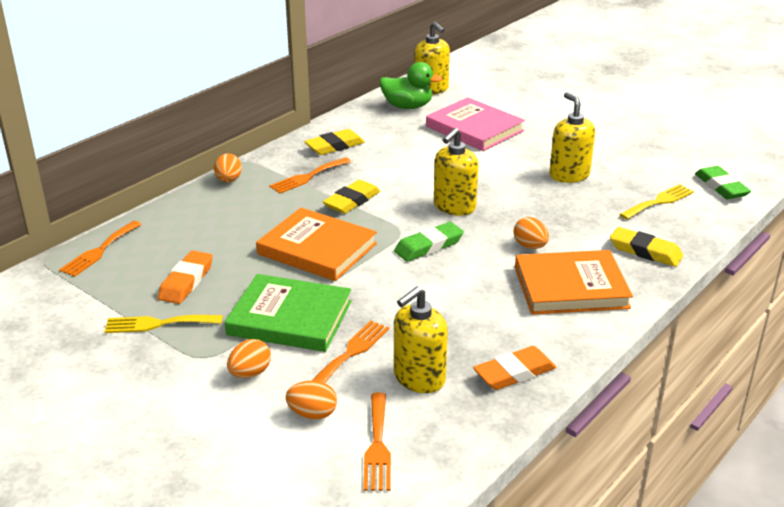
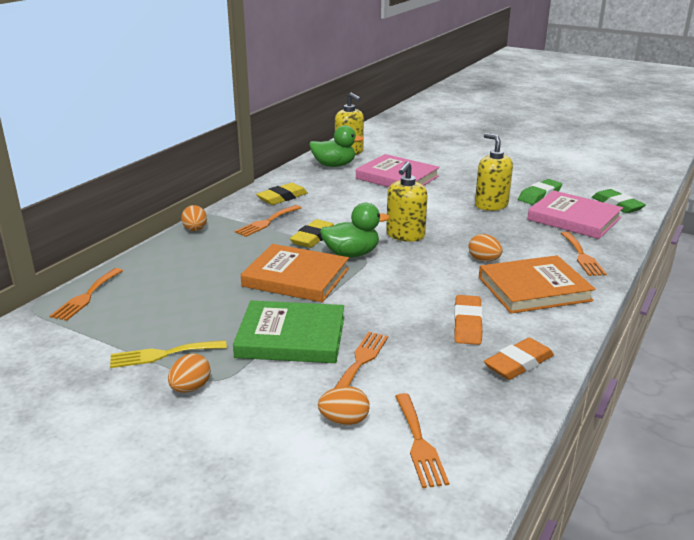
camera: 10 degrees left, 5 degrees down
orange eraser [158,251,213,304] -> orange eraser moved to [454,295,483,345]
orange egg [227,339,271,378] -> orange egg moved to [168,353,211,393]
green eraser [394,222,464,262] -> green eraser moved to [518,179,562,205]
yellow soap dispenser [394,286,448,393] -> none
yellow eraser [610,227,683,267] -> orange fork [561,232,607,276]
yellow fork [619,184,694,219] -> pink book [527,190,623,239]
none -> green duck [320,203,390,258]

